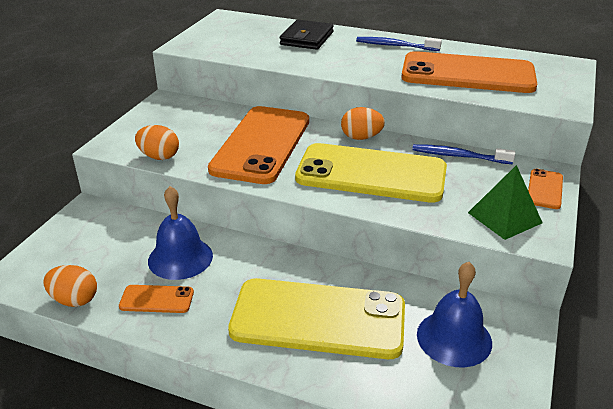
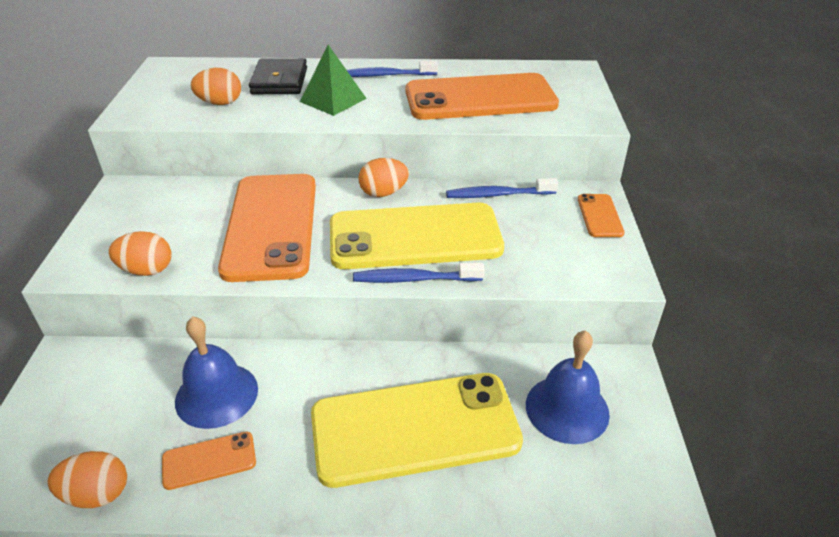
camera: 20 degrees left, 5 degrees up
green pyramid [468,165,543,240] -> green pyramid moved to [300,45,367,116]
none -> orange egg [190,68,241,105]
none -> blue toothbrush [353,263,484,283]

